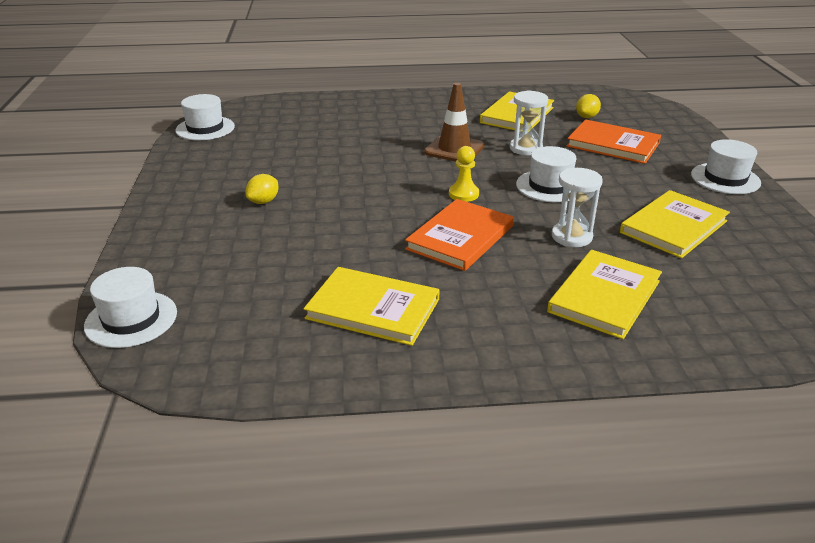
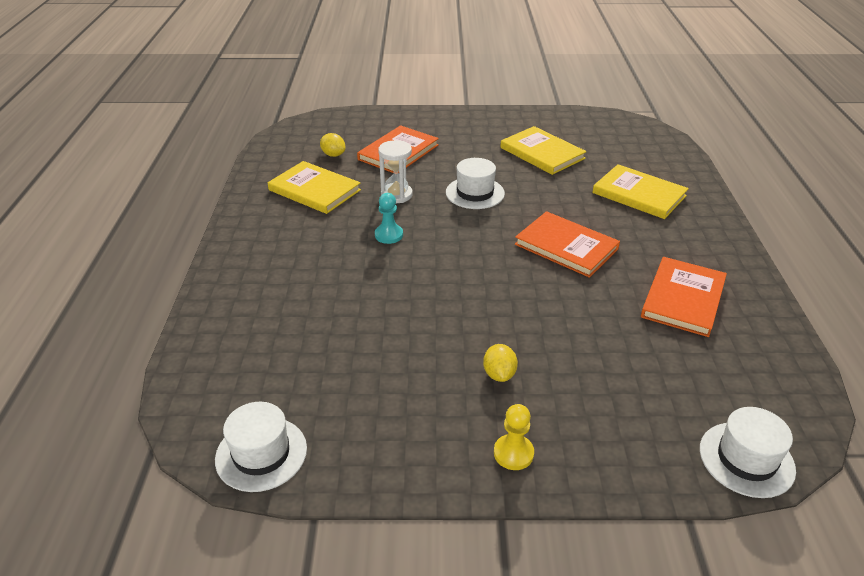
camera: 85 degrees left, 5 degrees up
yellow lemon [246,174,278,204] -> yellow lemon turned 45 degrees clockwise [483,344,518,382]
yellow book [304,267,440,346] -> orange book [641,257,727,337]
brown traffic cone [424,83,485,162] -> turquoise pawn [375,193,403,244]
yellow pawn [449,146,479,202] -> yellow pawn moved to [494,404,534,470]
white hourglass [552,168,603,247] -> none
white hat [691,139,761,194] -> none

